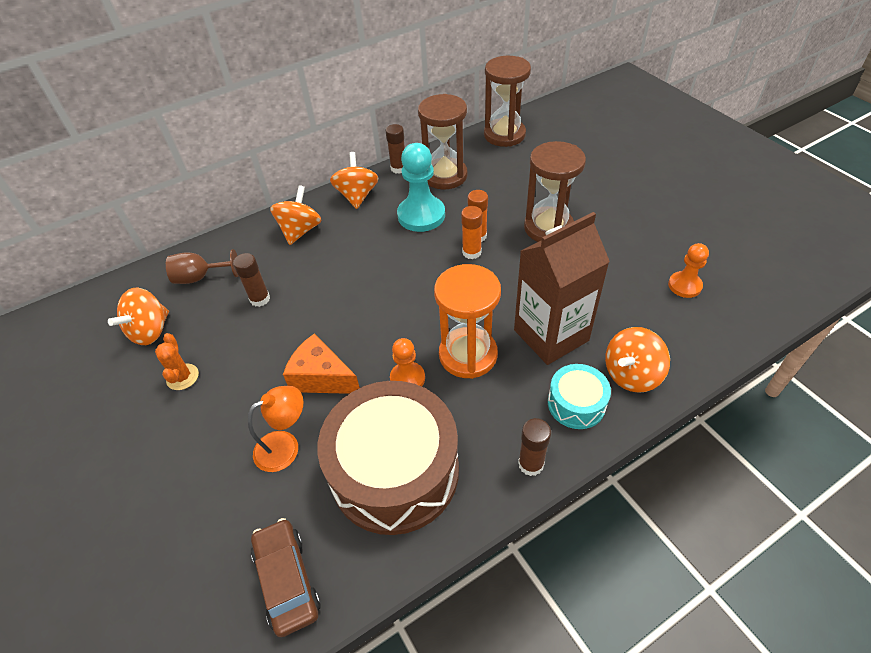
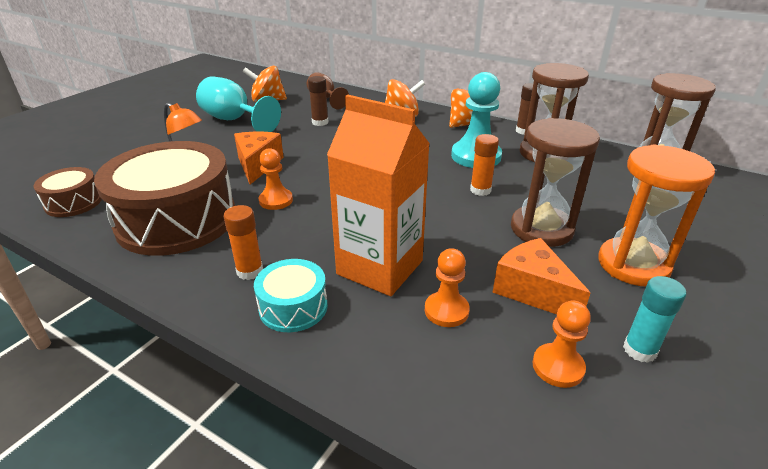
camera: 60 degrees right, 15 degrees down
orange cactus [155,333,199,390] -> turquoise goblet [196,76,281,132]
brown car [251,518,321,637] -> brown drum [33,167,102,217]
orange hourglass [434,264,501,379] -> orange hourglass moved to [598,145,715,286]
orange glue stick [461,206,482,259] -> orange glue stick moved to [224,205,263,280]
brown carton [514,212,610,365] -> orange carton [327,95,430,296]
brown glue stick [518,418,551,476] -> none
orange spinning top [605,327,670,393] -> none
none -> orange pawn [425,248,470,327]
none -> orange cheese [492,238,590,315]
none -> turquoise glue stick [623,276,686,363]

